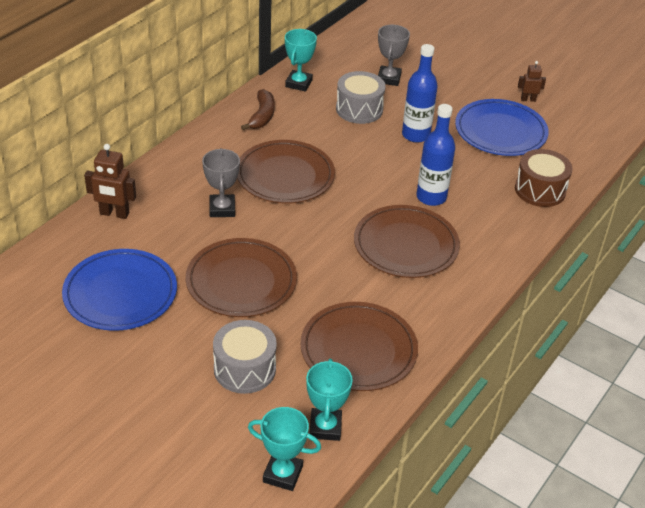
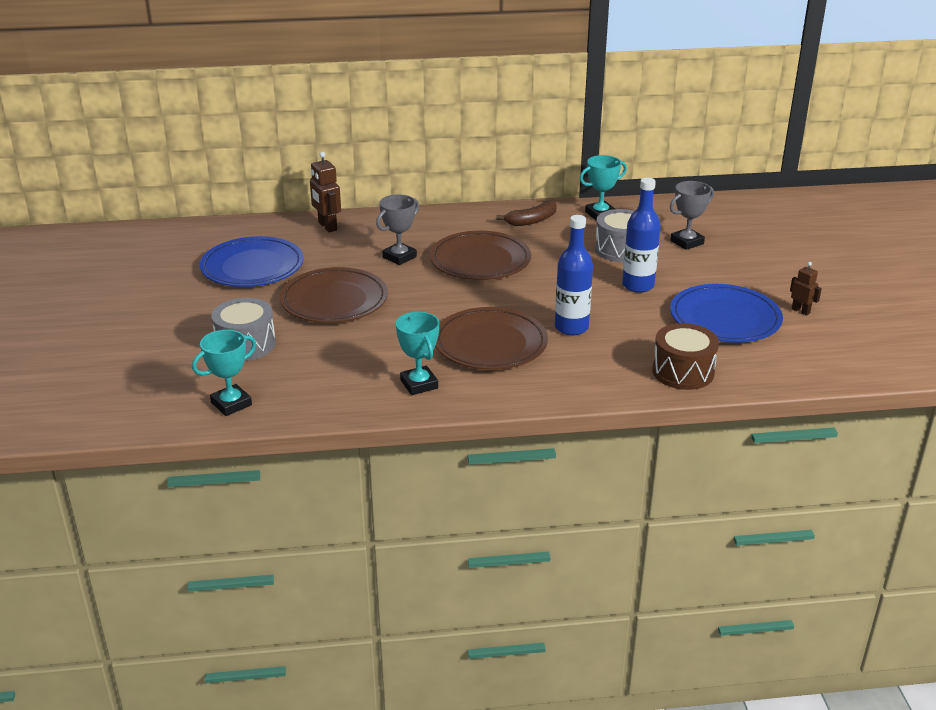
camera: 50 degrees right, 10 degrees down
turquoise trophy [248,407,321,491] -> turquoise trophy moved to [396,312,439,395]
brown plate [300,302,418,391] -> none

